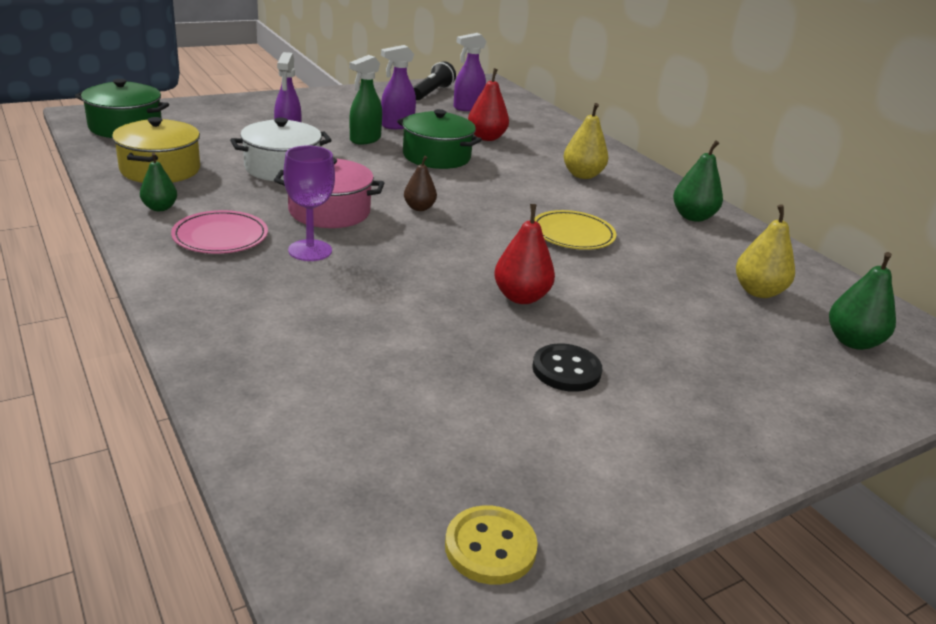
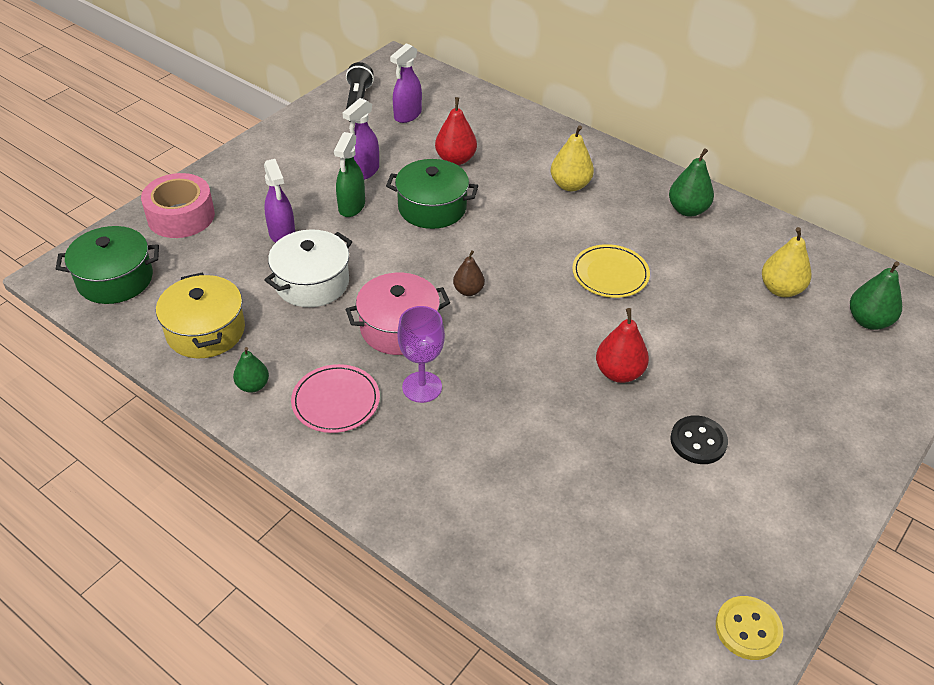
camera: 20 degrees left, 15 degrees up
none -> pink tape [141,173,215,238]

